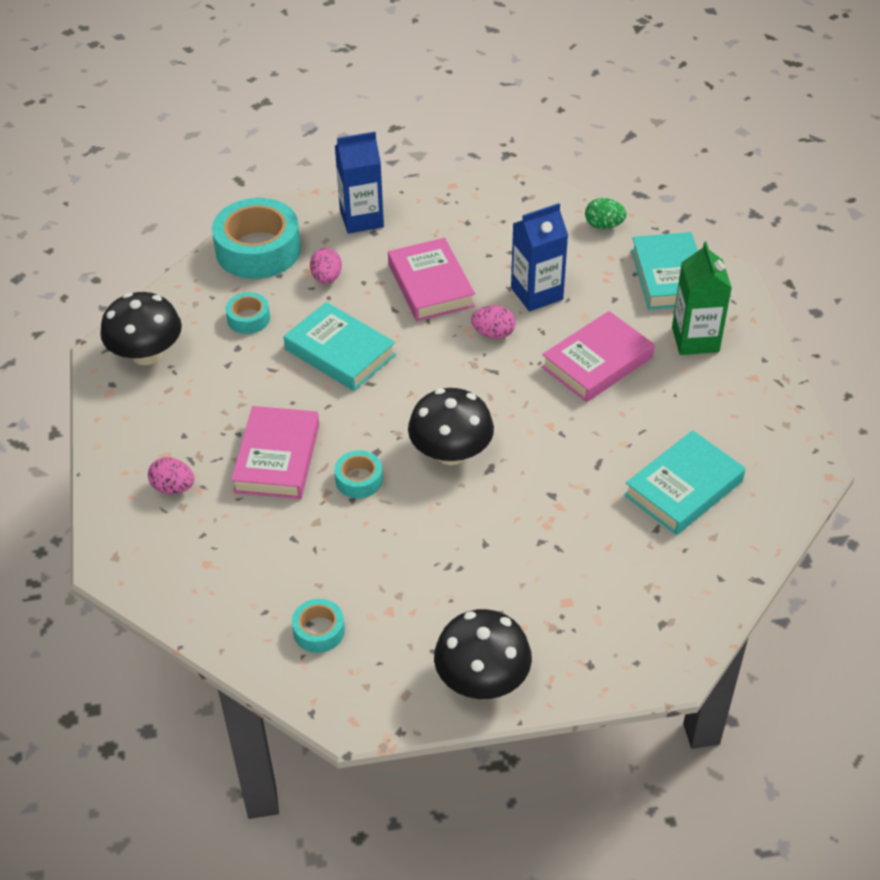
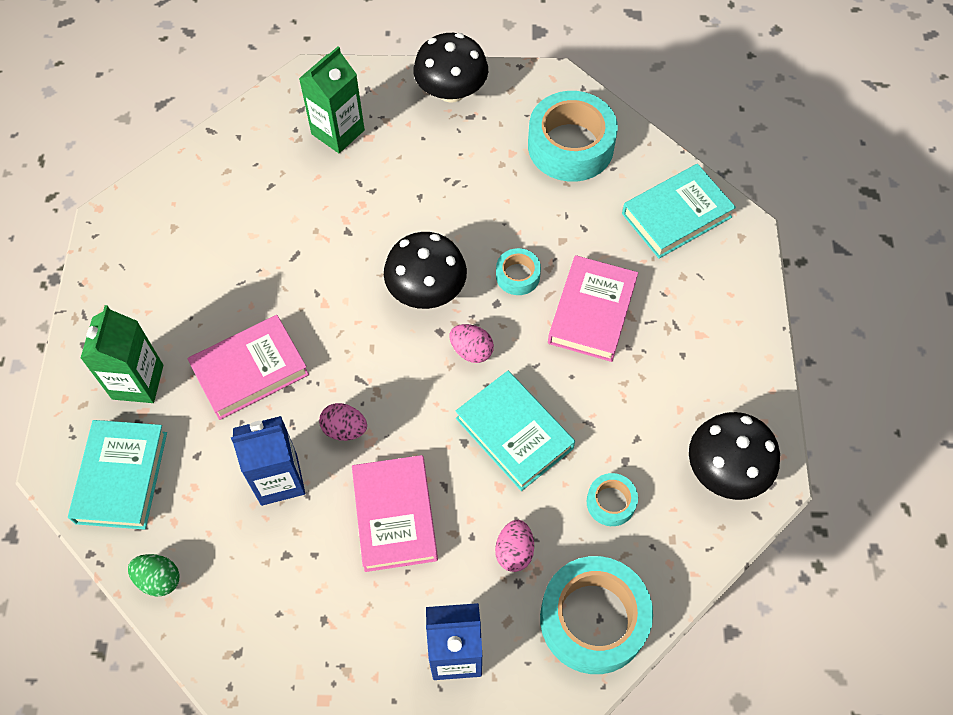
camera: 170 degrees left, 15 degrees up
pink egg [148,457,194,494] -> pink egg moved to [450,324,494,363]
turquoise tape [292,599,345,653] -> turquoise tape [528,91,618,182], size x2.08
turquoise book [624,430,746,535] -> turquoise book moved to [622,164,736,259]
none -> green carton [299,46,365,153]

